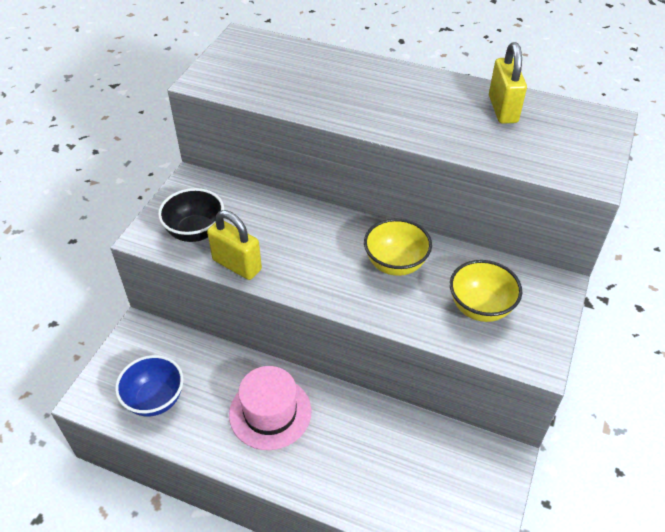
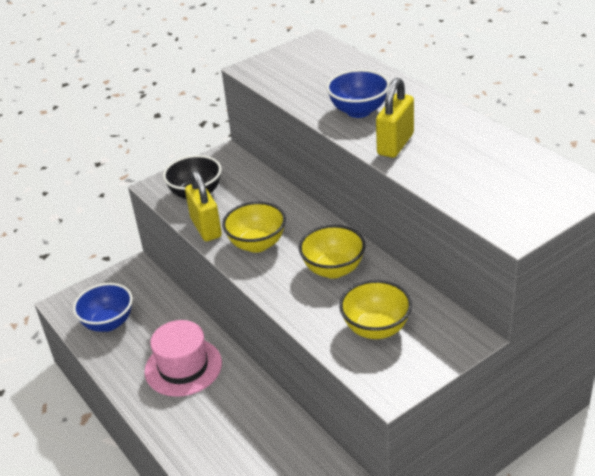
camera: 35 degrees right, 10 degrees down
yellow padlock [489,42,527,124] -> yellow padlock moved to [376,78,414,158]
none -> yellow bowl [222,202,286,253]
none -> blue bowl [326,69,390,118]

